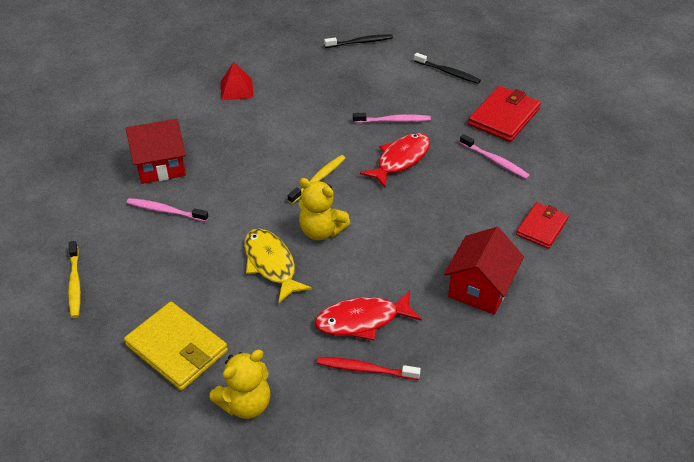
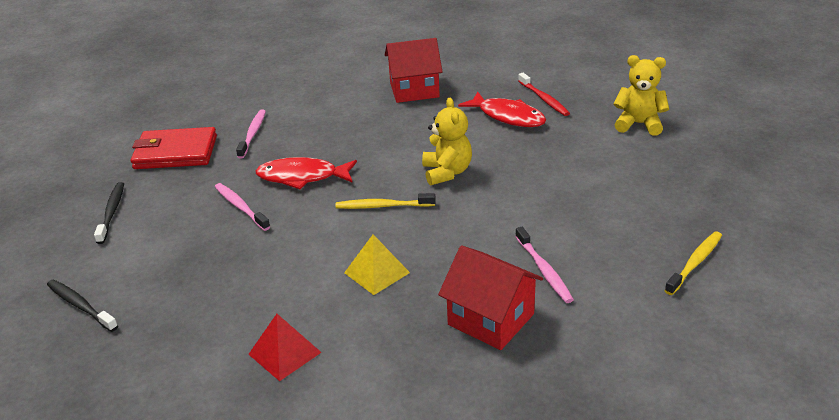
camera: 125 degrees left, 10 degrees down
yellow wallet [124,302,228,391] -> none
yellow fish [244,229,312,303] -> none
red wallet [516,202,569,249] -> none
none -> yellow pyramid [344,234,410,295]

